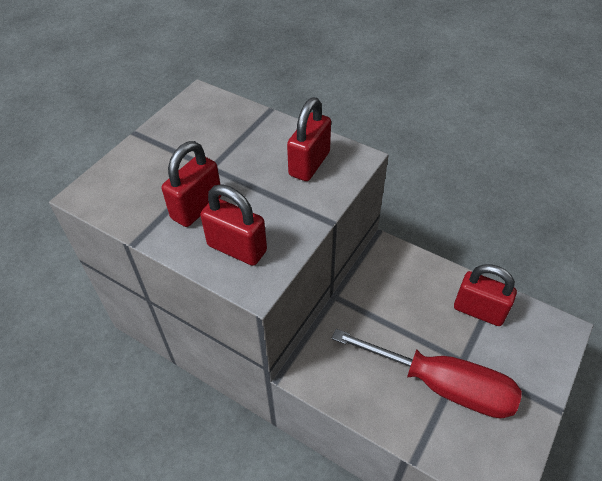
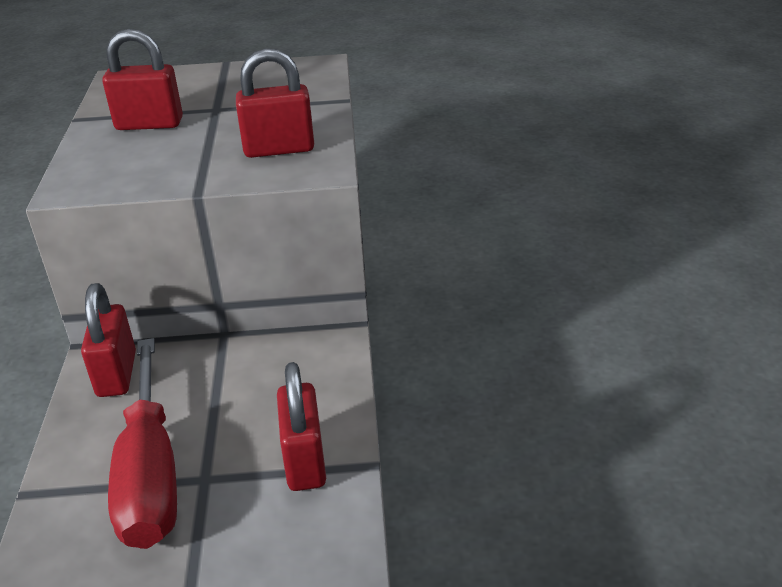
camera: 55 degrees right, 15 degrees down
red padlock [200,184,267,266] -> red padlock moved to [81,283,136,397]

